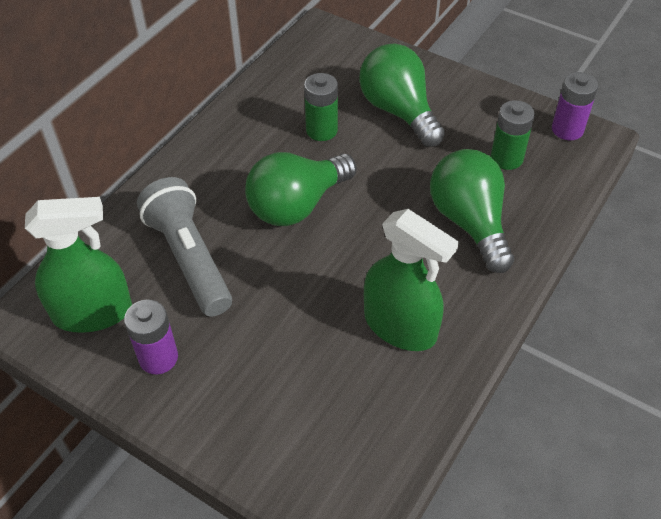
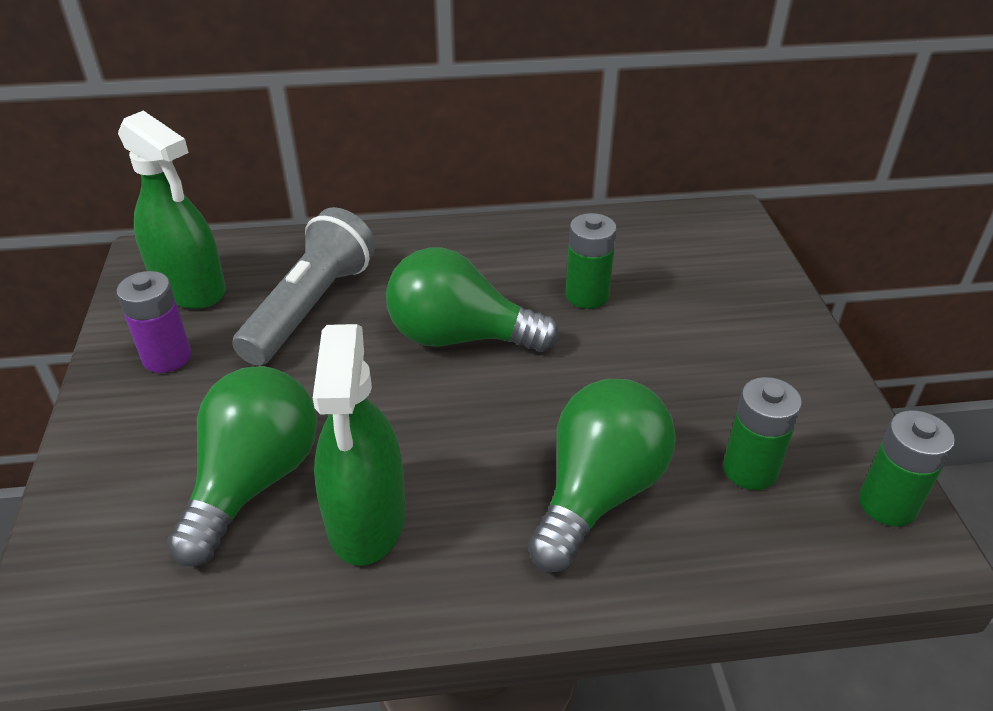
camera: 50 degrees right, 10 degrees down
green light bulb [359,43,445,146] -> green light bulb moved to [167,366,317,567]
purple battery [552,72,598,140] -> green battery [859,410,955,526]

